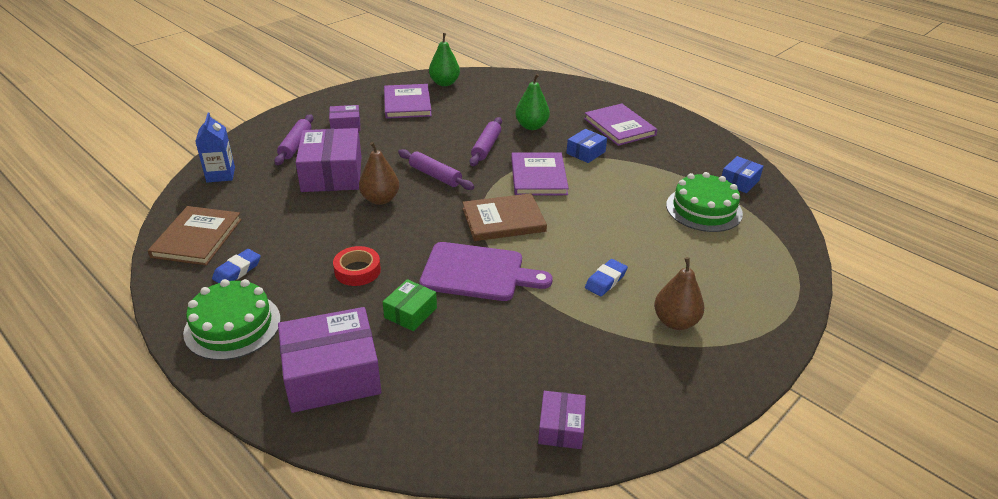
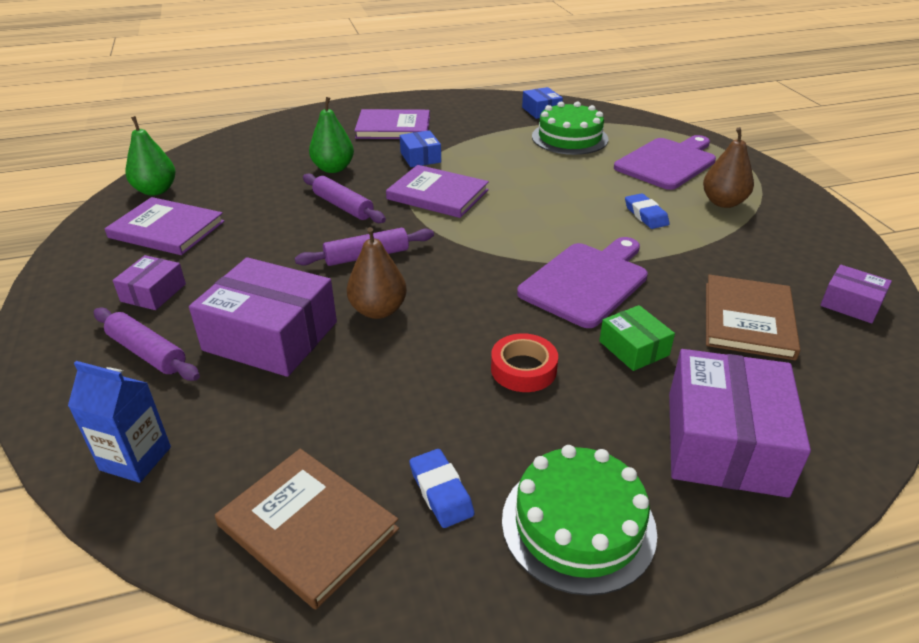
camera: 60 degrees left, 0 degrees up
brown book [462,193,547,241] -> brown book moved to [706,274,800,361]
none -> purple cutting board [614,135,716,190]

